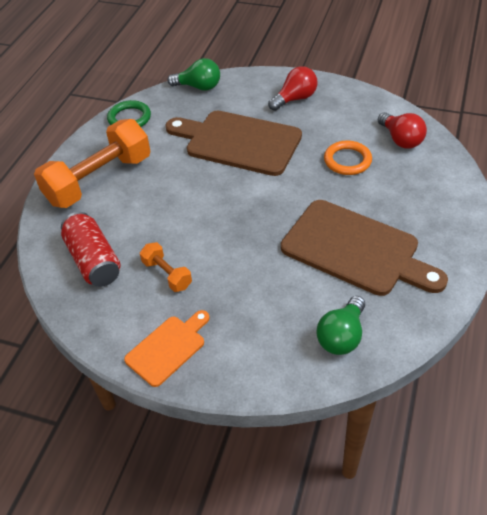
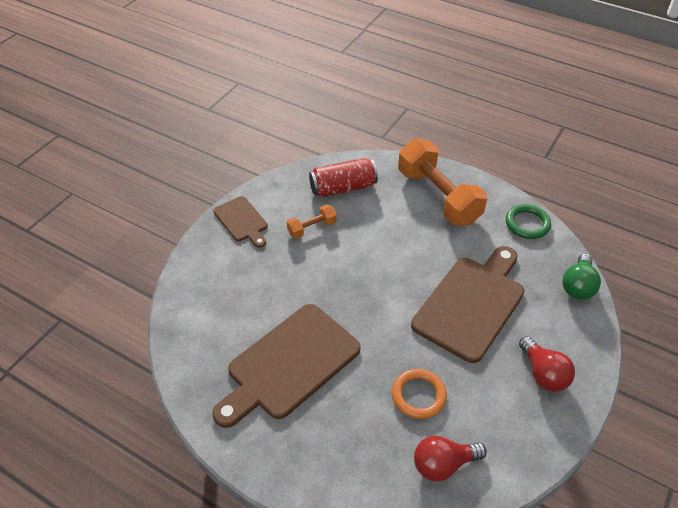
camera: 100 degrees right, 0 degrees up
orange cutting board [124,310,210,387] -> brown cutting board [213,196,268,248]
green light bulb [316,296,365,355] -> none

